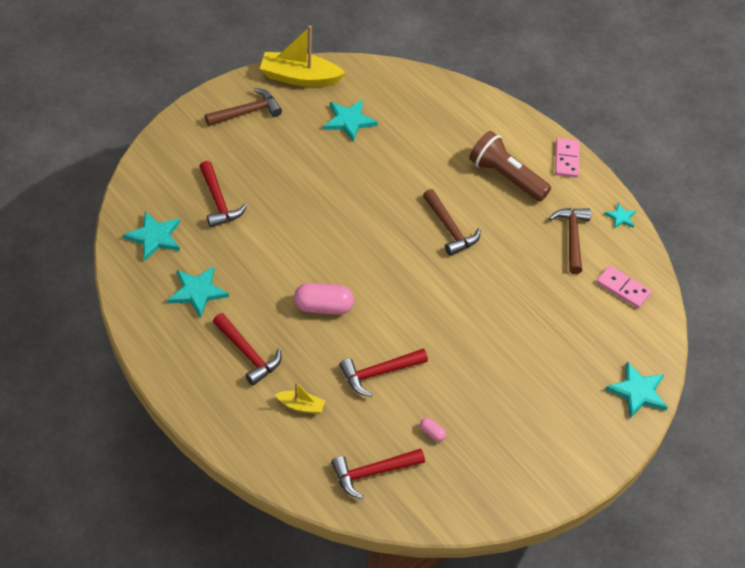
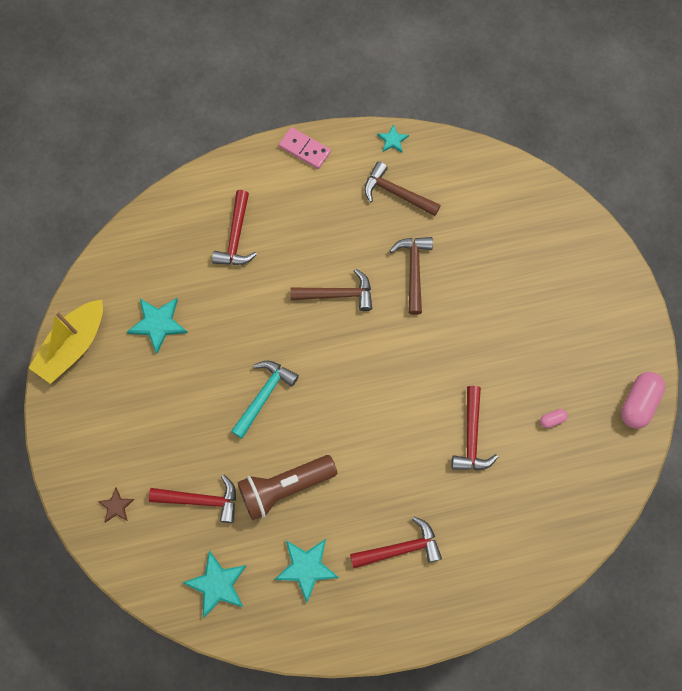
camera: 60 degrees left, 20 degrees up
brown hammer [205,88,282,126] -> brown hammer moved to [390,237,433,315]
yellow boat [275,382,325,414] -> none
pink capsule [294,283,354,315] -> pink capsule moved to [621,372,665,429]
red hammer [331,448,425,499] -> red hammer moved to [212,190,257,265]
brown flashlight [469,131,551,202] -> brown flashlight moved to [237,455,337,521]
pink domino [596,265,652,308] -> none
turquoise star [605,362,668,418] -> none
none -> brown star [98,487,134,523]
none -> turquoise hammer [231,360,299,439]

